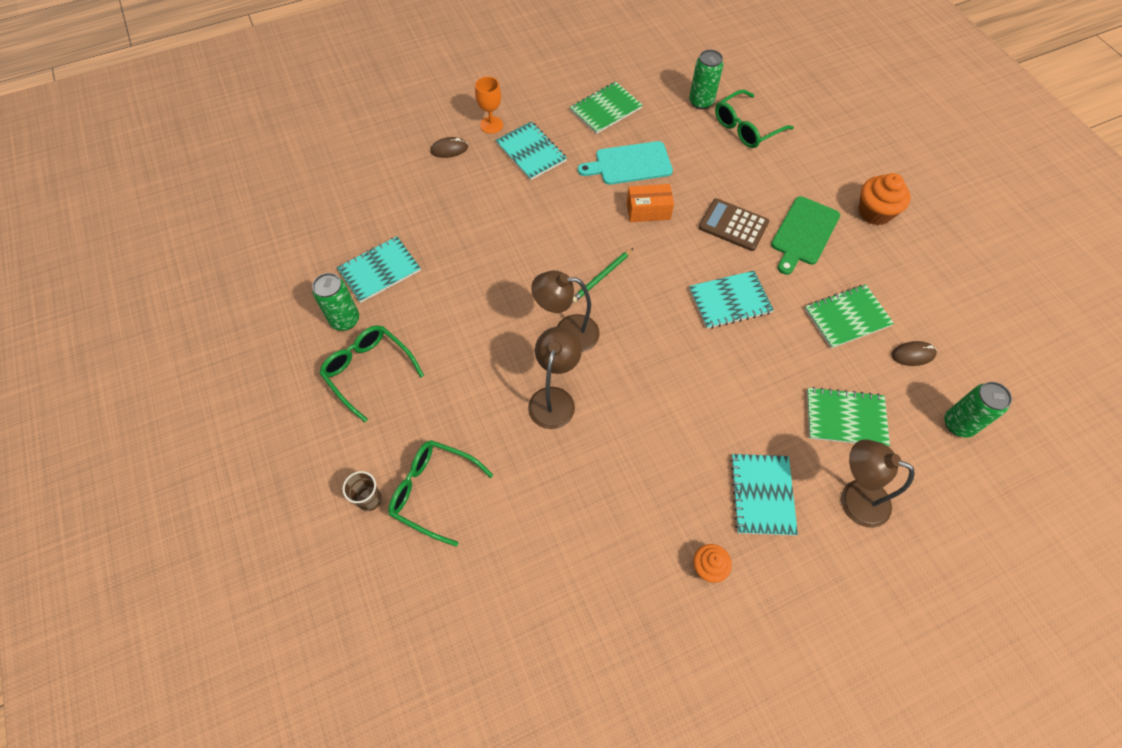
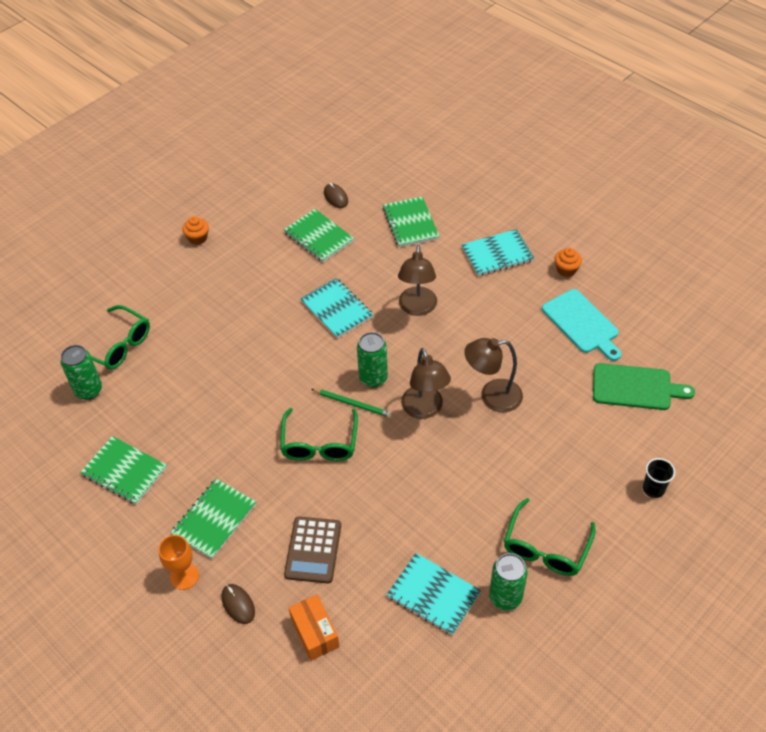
camera: 110 degrees left, 10 degrees down
brown cup [342,471,382,511] -> black cup [643,458,675,498]
green glasses [388,440,493,547] -> green glasses moved to [280,408,358,461]
turquoise notebook [496,121,567,180] -> green notebook [170,479,256,559]
turquoise cutting board [578,141,673,185] -> turquoise cutting board moved to [542,289,621,361]
orange box [627,184,674,222] -> orange box moved to [289,594,340,661]
brown calculator [699,198,769,251] -> brown calculator moved to [284,517,341,583]
green cutting board [771,196,840,275] -> green cutting board moved to [593,363,695,410]
brown lamp [841,439,915,528] -> brown lamp moved to [398,245,437,316]
orange cupcake [859,173,911,225] -> orange cupcake [182,216,209,245], size x0.62
green can [945,382,1012,438] -> green can moved to [357,332,388,387]

